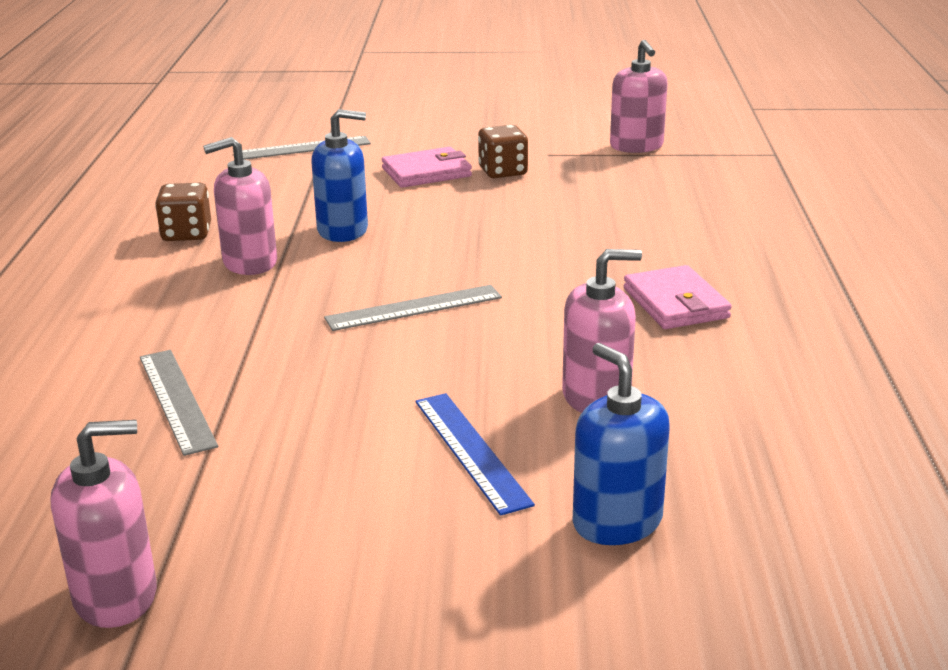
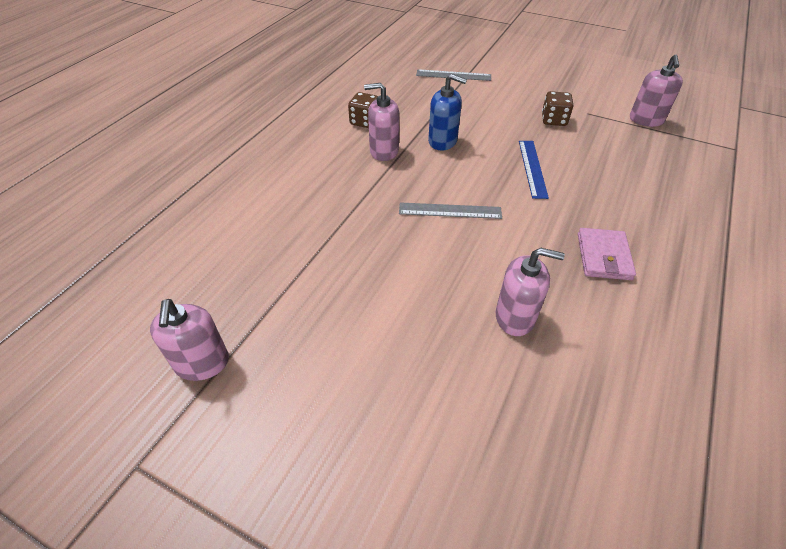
camera: 25 degrees right, 20 degrees up
pink soap dispenser [51,420,157,628] -> pink soap dispenser turned 75 degrees clockwise [150,299,229,381]
grey ruler [140,350,218,456] -> none
pink wallet [382,147,472,188] -> none
blue ruler [415,393,535,516] -> blue ruler moved to [519,141,549,199]
blue soap dispenser [573,343,670,545] -> none

